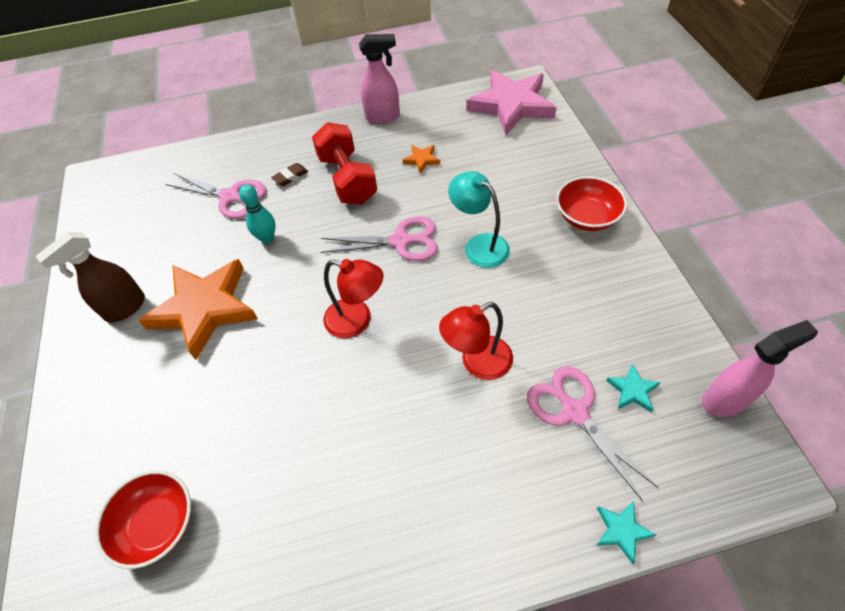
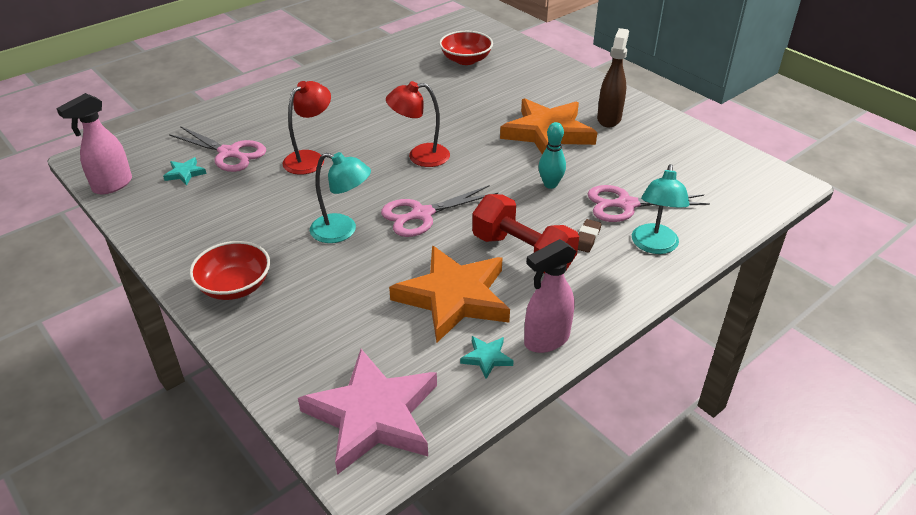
camera: 150 degrees right, 15 degrees down
orange star [403,145,440,174] -> orange star [389,246,510,343], size x2.49
turquoise star [596,501,656,564] -> turquoise star moved to [460,336,514,379]
none -> turquoise lamp [632,164,690,254]

